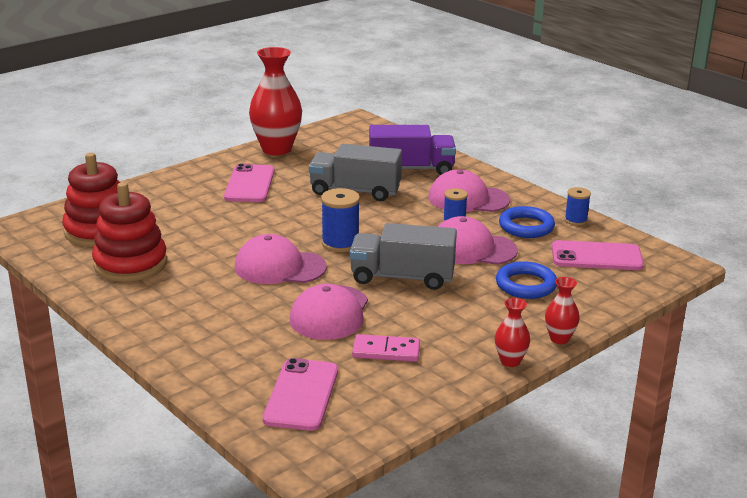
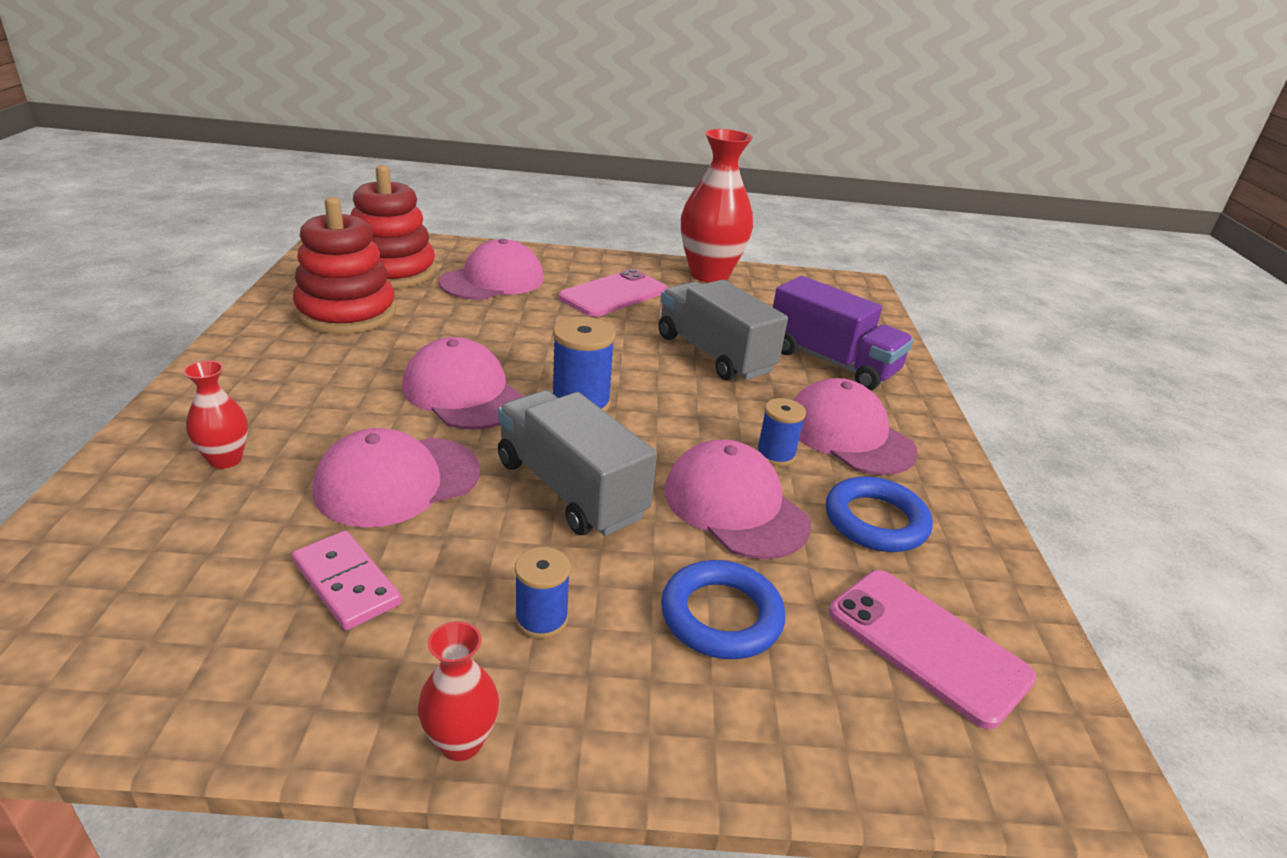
camera: 40 degrees right, 5 degrees up
pink phone [263,358,338,431] -> none
red vase [545,277,580,344] -> red vase moved to [183,360,248,469]
blue spool [565,187,591,226] -> blue spool moved to [515,547,571,639]
none -> pink cap [439,239,544,300]

